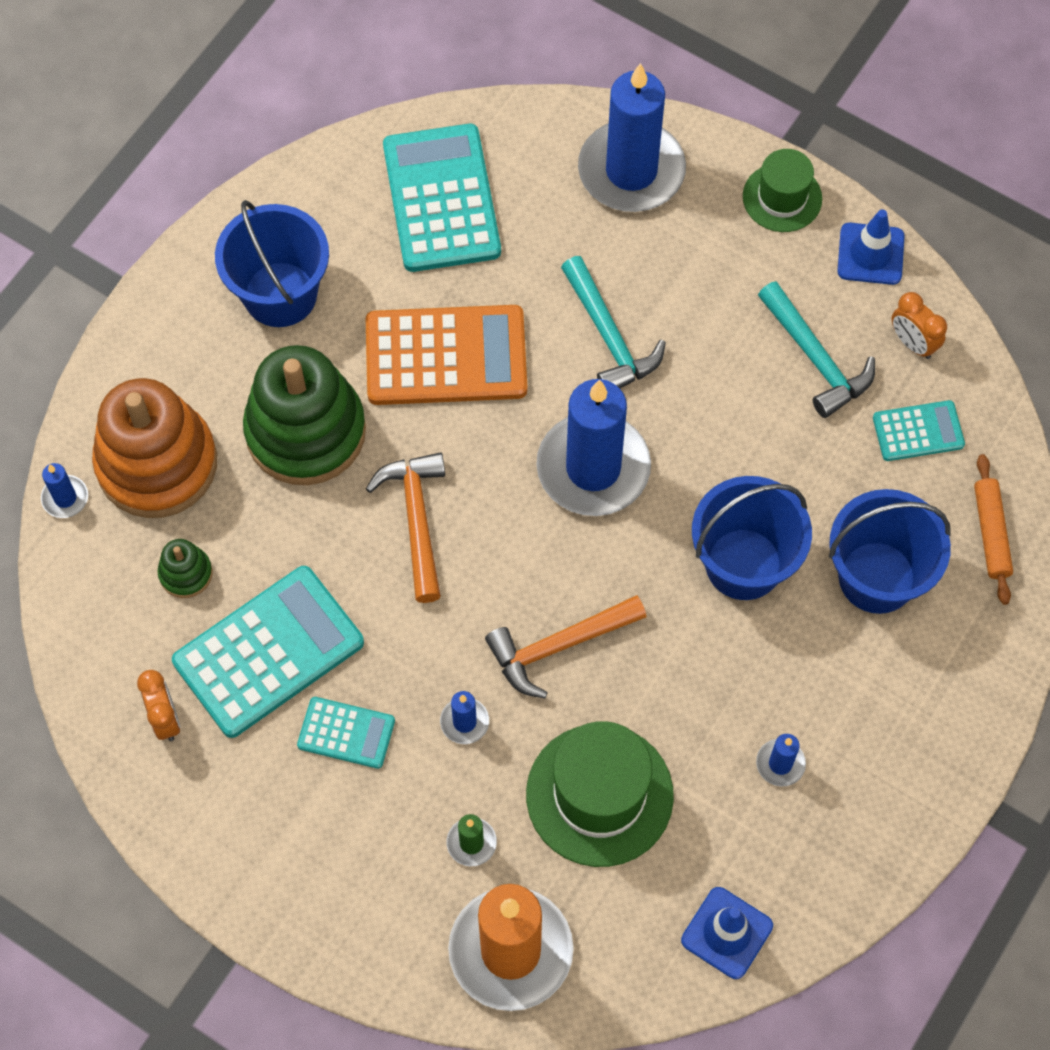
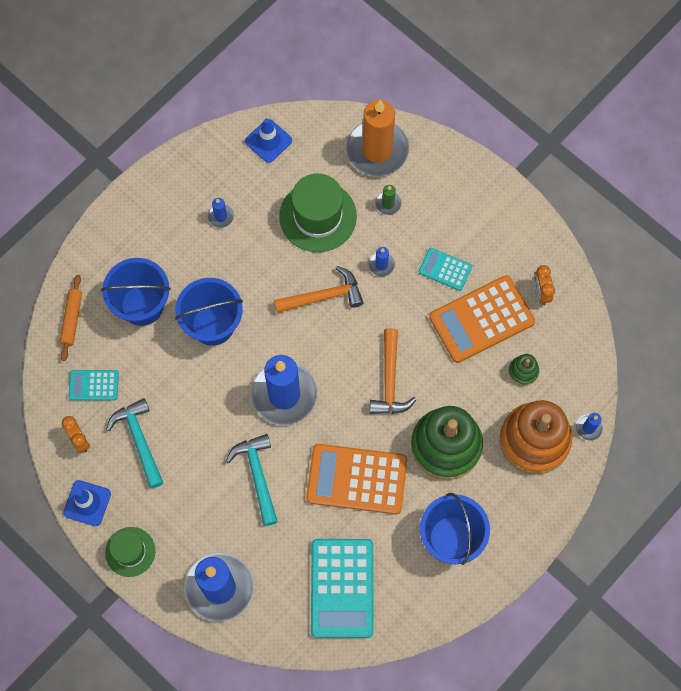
camera: 170 degrees left, 5 degrees up
turquoise calculator [172,566,364,738] -> orange calculator [429,275,535,363]

